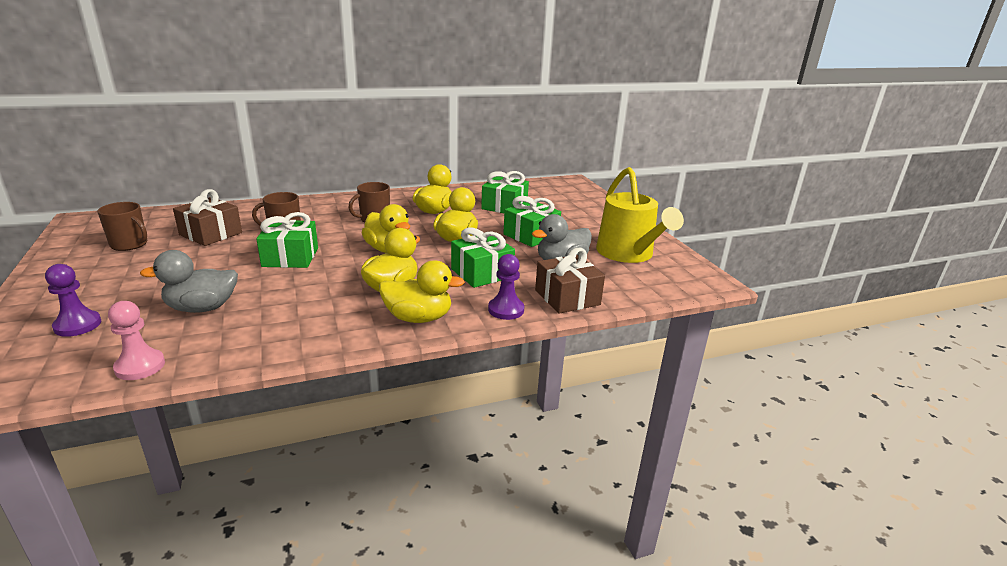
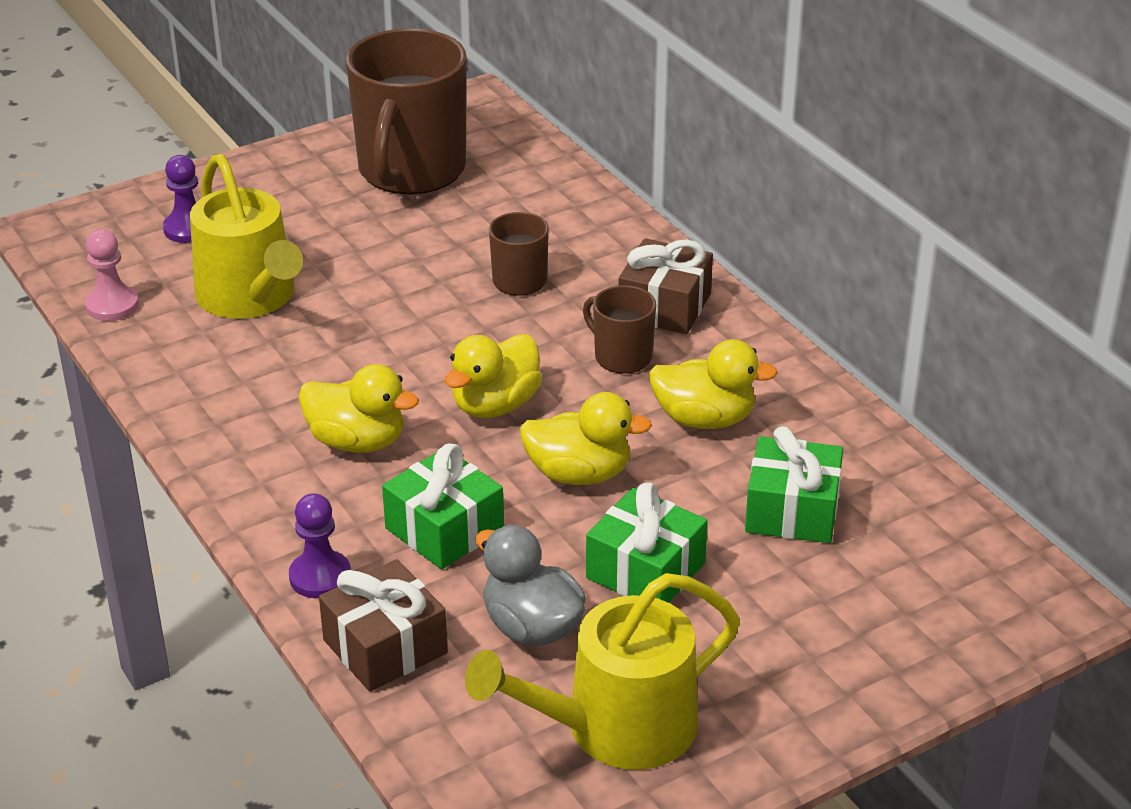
camera: 80 degrees right, 10 degrees up
brown mug [97,202,148,251] -> brown mug [346,28,467,194], size x2.14
grey duck [140,250,238,313] -> yellow watering can [190,154,303,319]
brown gift [173,189,242,246] -> brown gift moved to [619,238,713,334]
green gift [256,212,318,268] -> none
yellow duck [379,260,465,323] -> none

